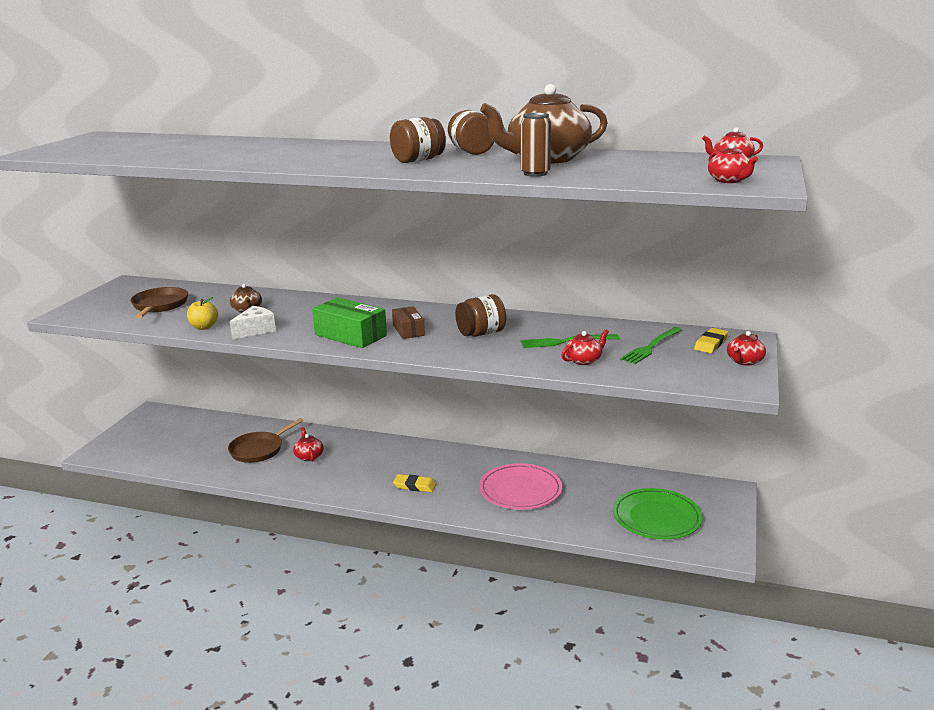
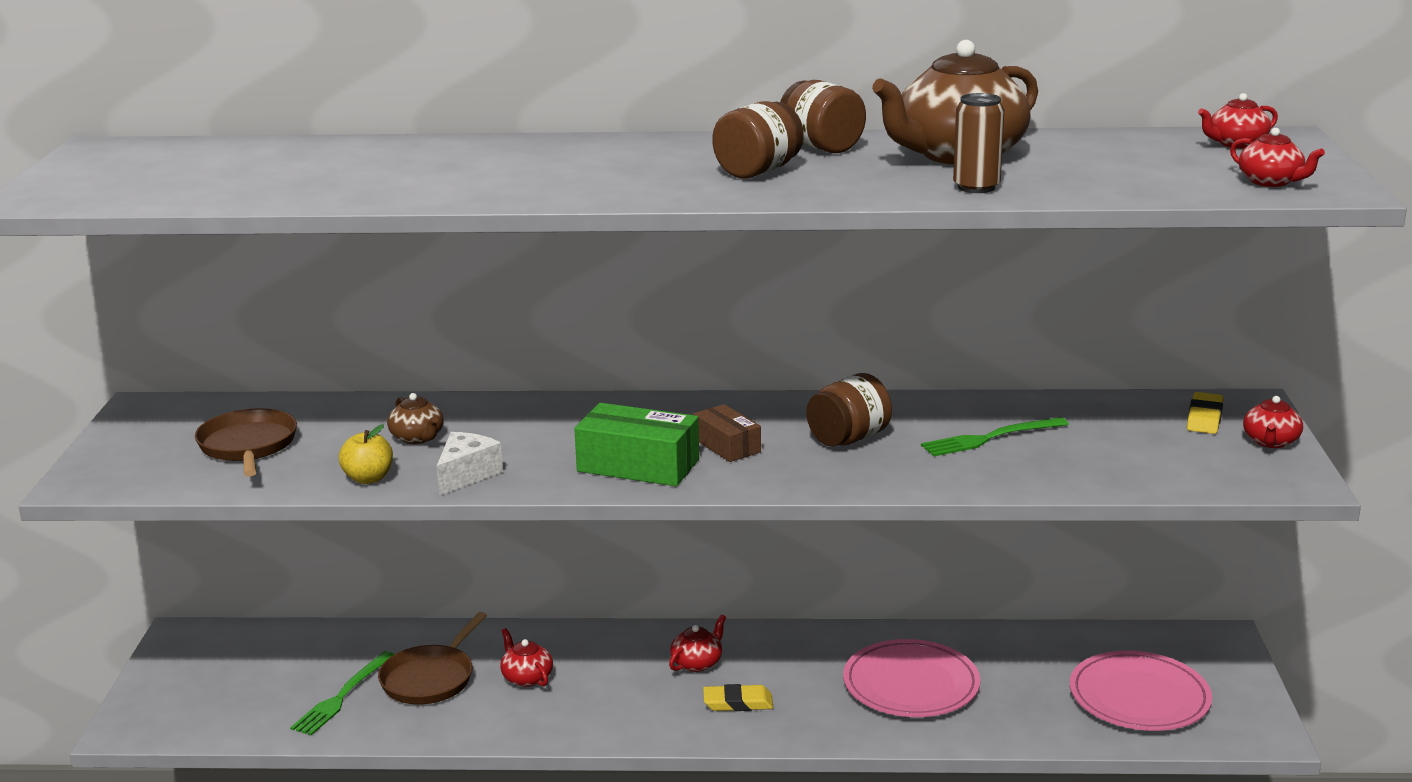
camera: 15 degrees left, 0 degrees up
red teapot [561,329,609,365] -> red teapot moved to [669,614,726,672]
green plate [613,488,703,540] -> pink plate [1070,651,1212,731]
green fork [620,327,682,364] -> green fork moved to [290,651,394,735]

